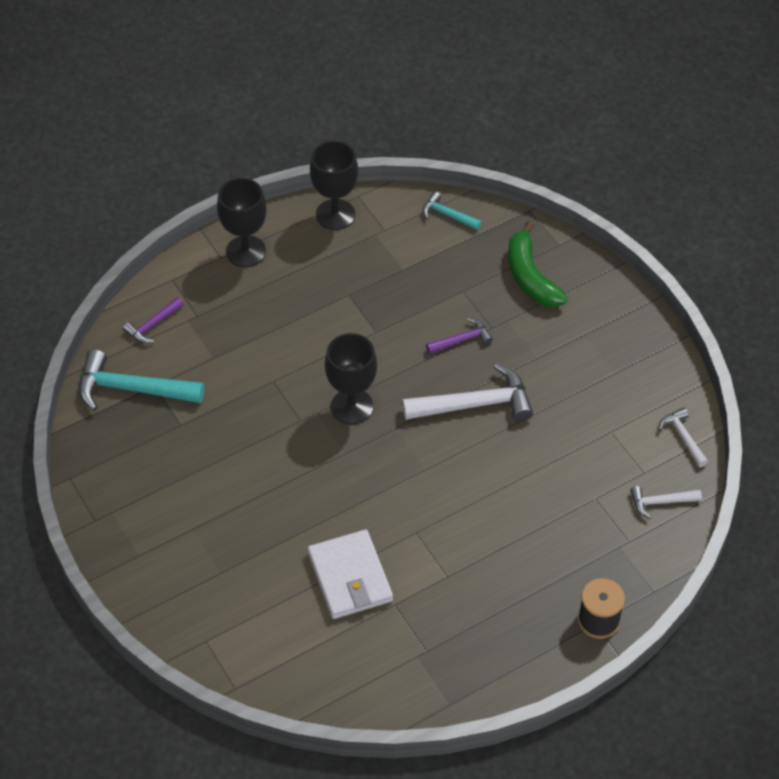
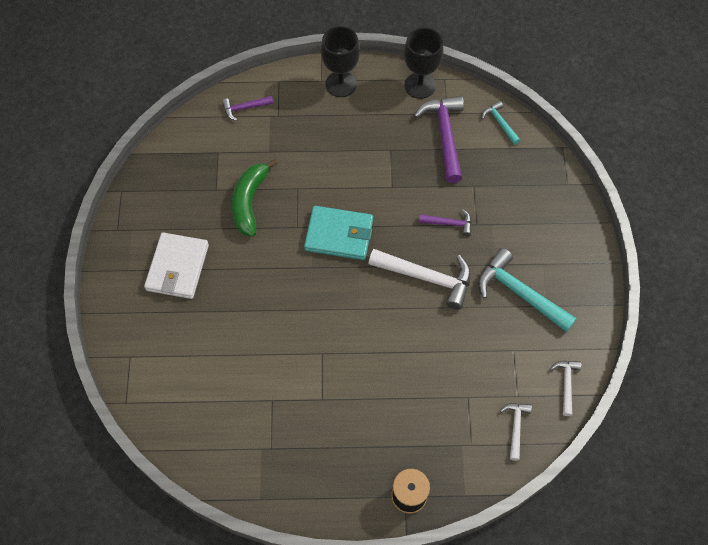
camera: 30 degrees right, 10 degrees up
turquoise hammer [79,349,204,411] -> turquoise hammer moved to [478,248,577,332]
white wallet [308,530,393,619] -> white wallet moved to [144,233,209,299]
black goblet [325,333,377,424] -> turquoise wallet [304,206,373,260]
green banana [508,221,568,307] -> green banana moved to [232,159,278,237]
white hammer [630,486,702,519] -> white hammer turned 75 degrees clockwise [500,403,532,461]
none -> purple hammer [414,96,464,183]

